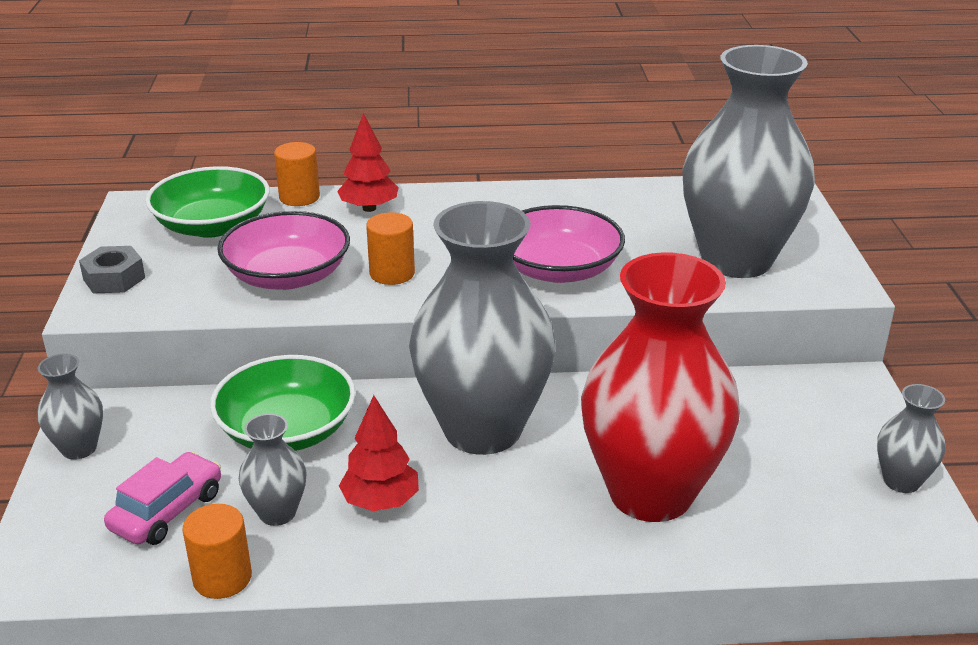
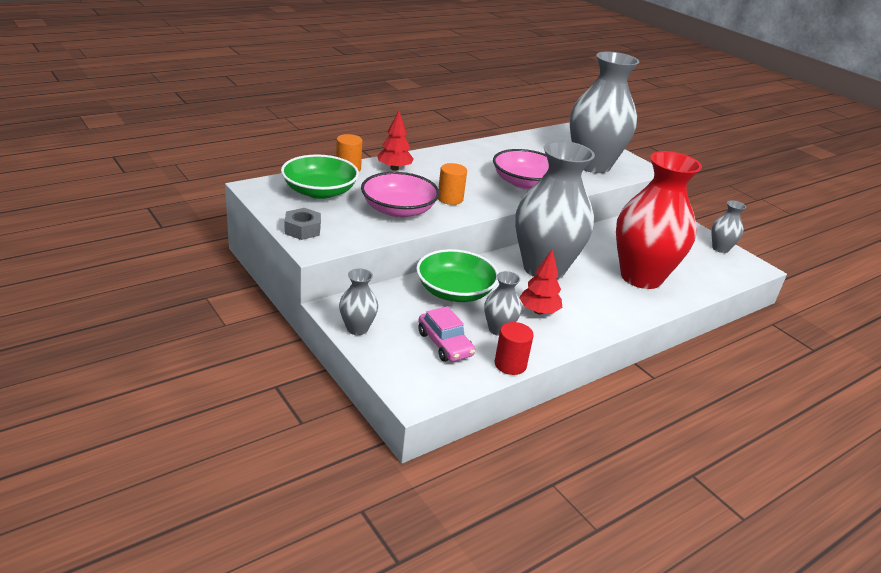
camera: 35 degrees left, 0 degrees up
pink car [104,452,221,545] -> pink car turned 150 degrees clockwise [418,306,475,362]
orange cylinder [182,504,252,599] -> red cylinder [494,322,534,375]

